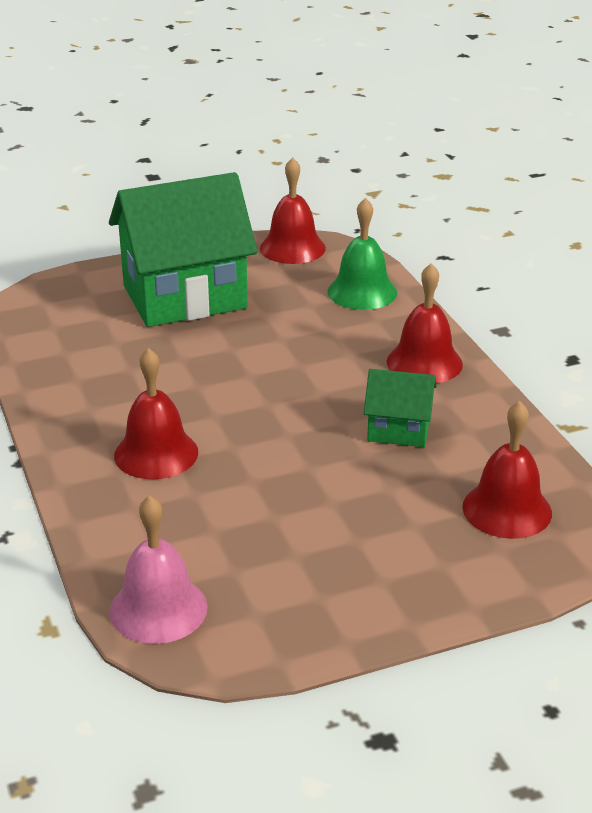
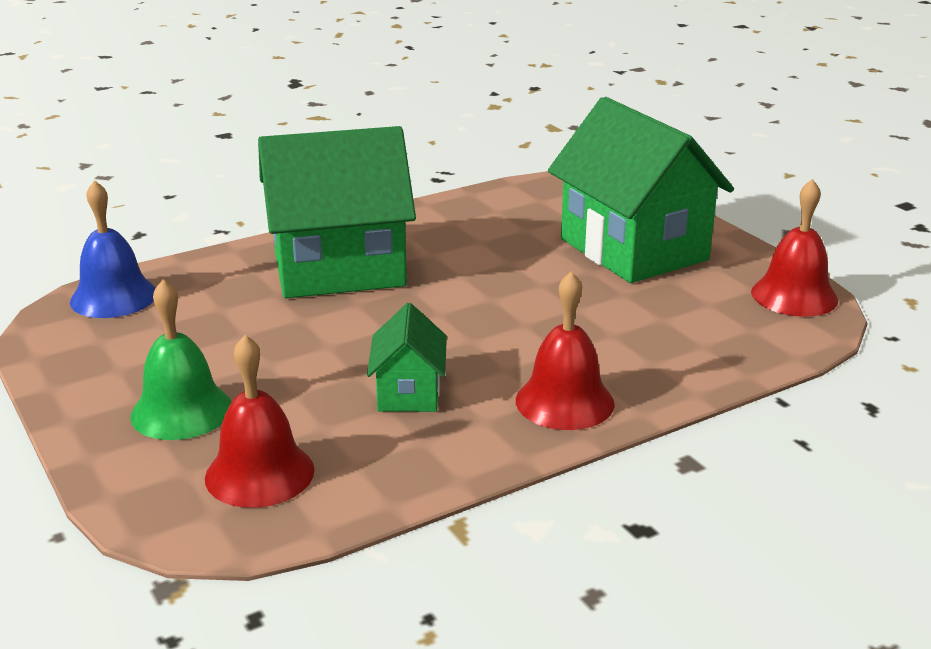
camera: 80 degrees right, 5 degrees down
pink bell [109,495,208,644] -> blue bell [70,180,156,318]
red bell [114,348,198,479] -> green house [258,126,416,298]
green bell [328,198,397,310] -> green bell moved to [130,279,232,440]

